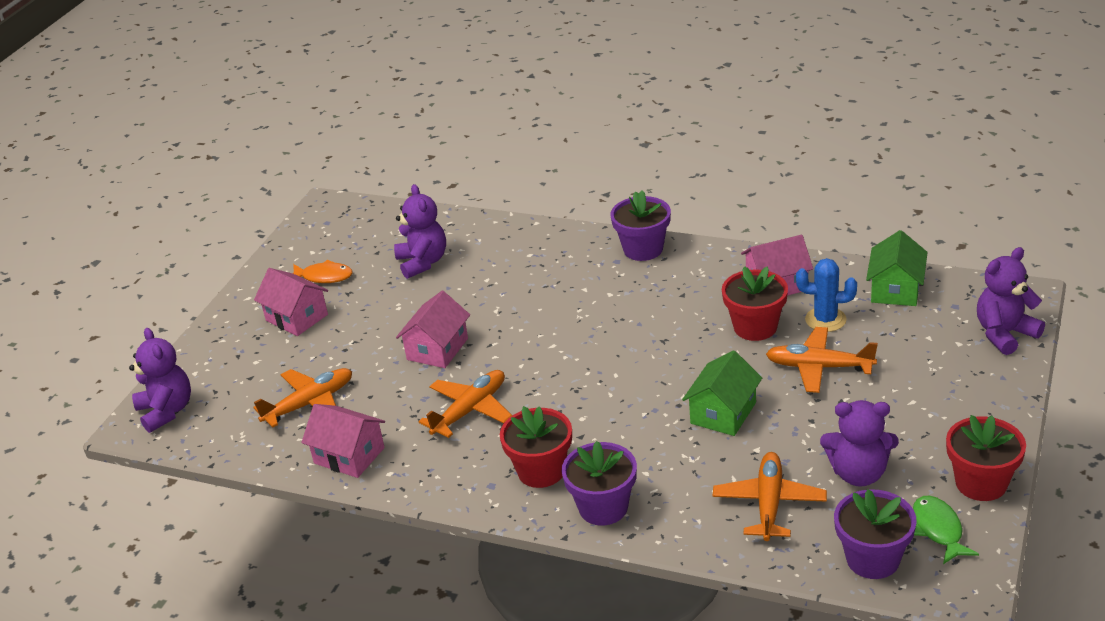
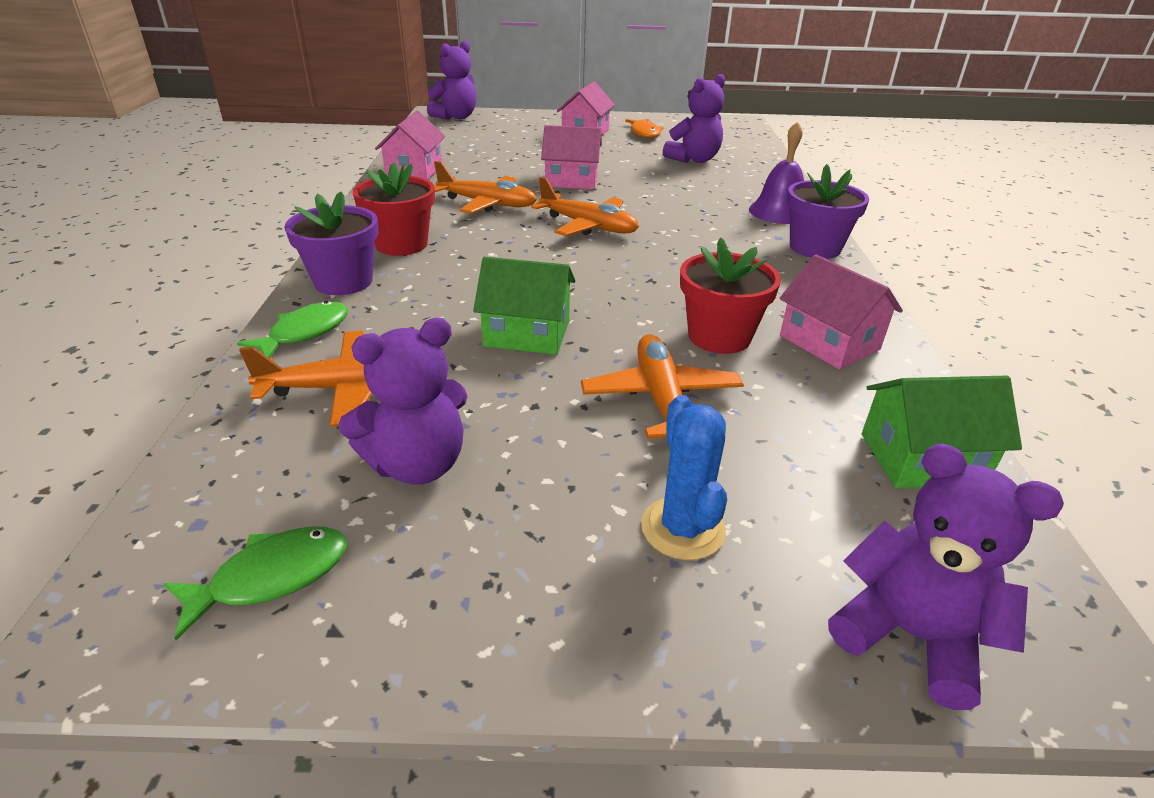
camera: 65 degrees right, 0 degrees up
orange plane [253,368,352,428] -> orange plane moved to [531,177,639,236]
blue cactus [796,258,857,332] -> blue cactus moved to [641,395,727,560]
purple teddy bear [820,400,899,487] -> purple teddy bear turned 105 degrees counterclockwise [338,317,468,485]
purple flower pot [834,489,917,579] -> none
red flower pot [946,415,1026,501] -> none
none -> green fish [237,301,348,358]
none -> purple bell [749,121,804,224]

